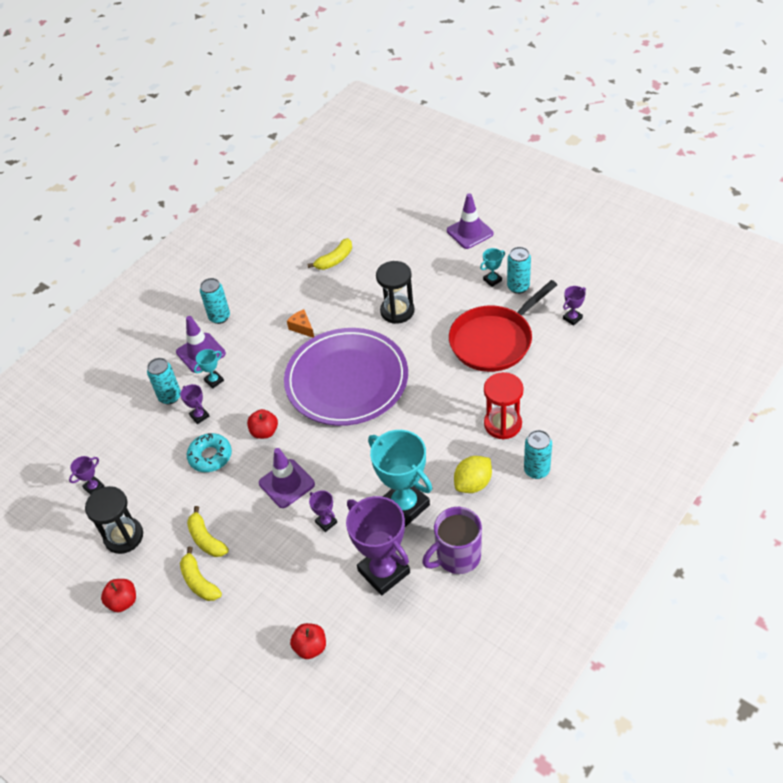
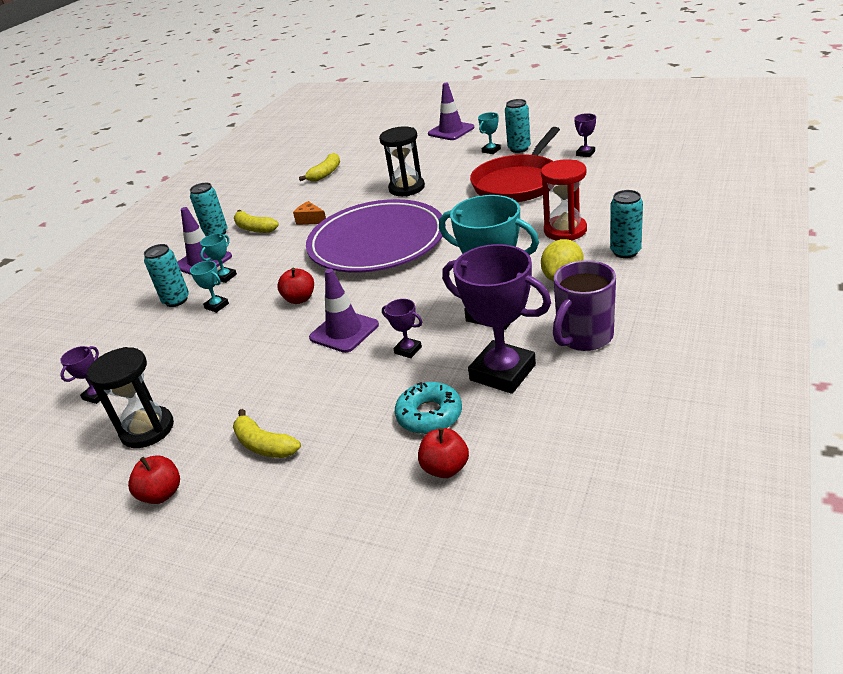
camera: 15 degrees left, 15 degrees down
purple trophy [180,384,210,424] -> turquoise trophy [190,261,229,313]
turquoise donut [187,433,232,472] -> turquoise donut moved to [395,382,462,434]
yellow banana [187,506,229,557] -> yellow banana moved to [234,210,279,233]

